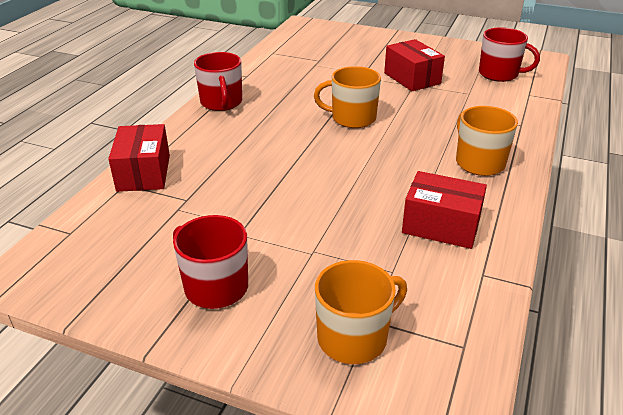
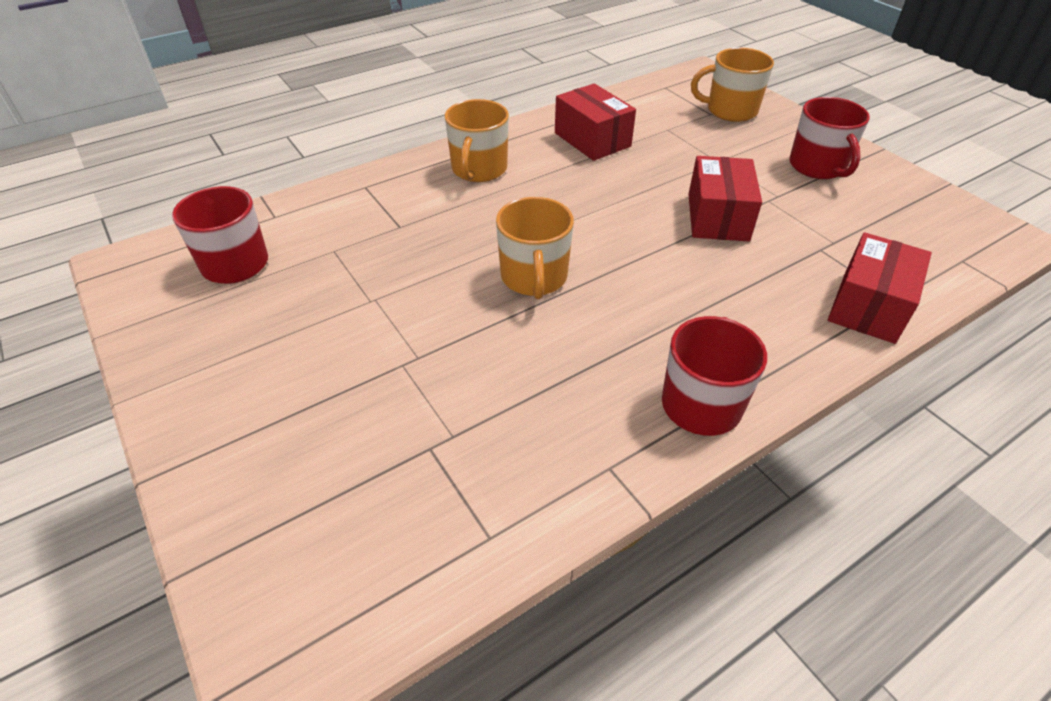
camera: 145 degrees left, 10 degrees up
orange mug [314,66,381,128] -> orange mug turned 45 degrees clockwise [496,197,574,299]
red box [384,39,445,91] -> red box moved to [688,156,762,242]

